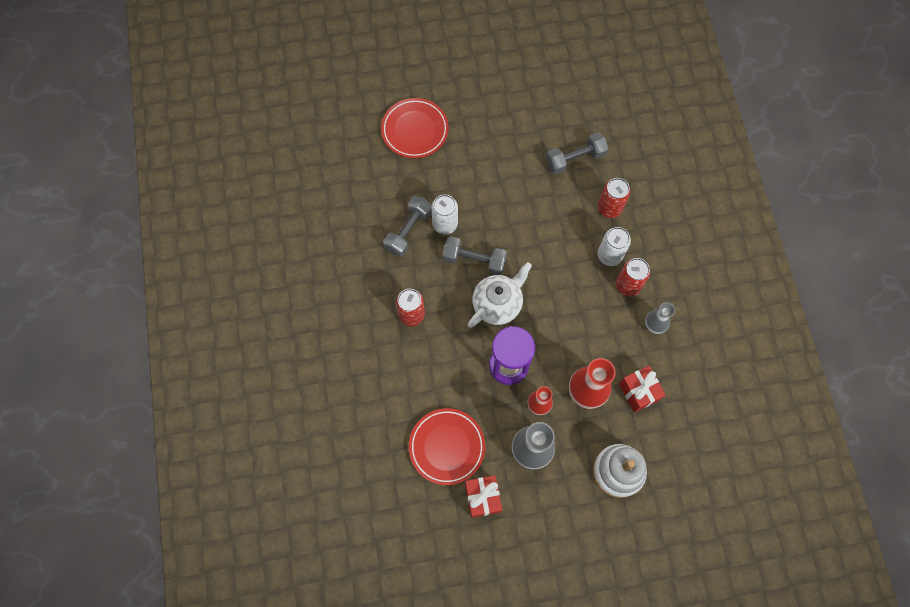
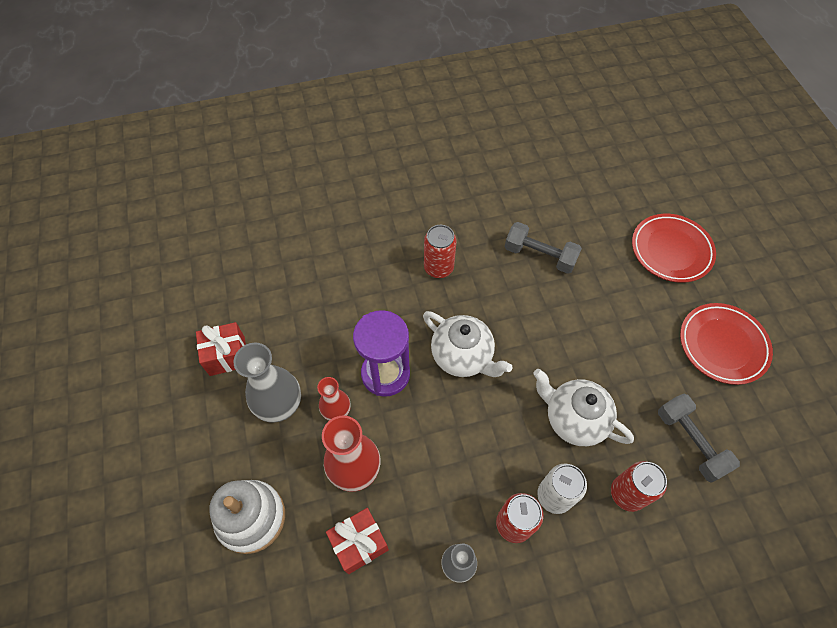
camera: 85 degrees right, 10 degrees down
red plate [409,408,485,485] -> red plate moved to [680,303,773,385]
white can [431,195,458,235] -> none
grey dumbbell [443,236,507,275] -> none
none -> white teapot [533,369,634,446]

